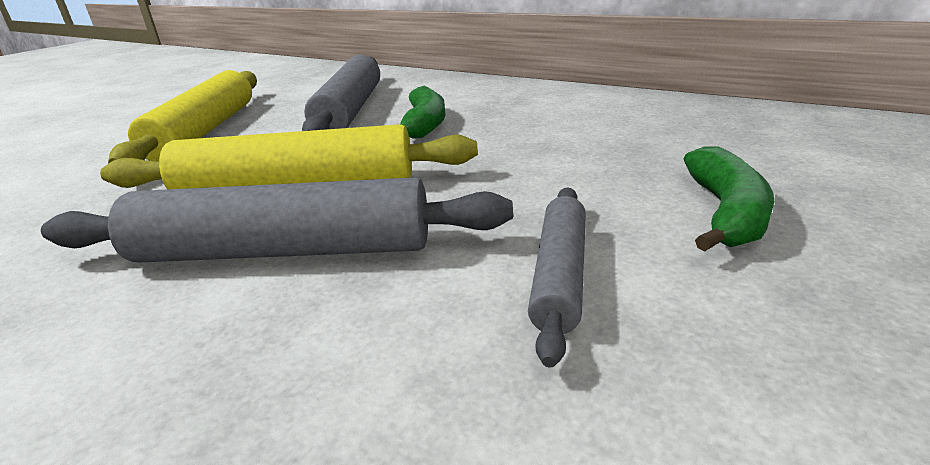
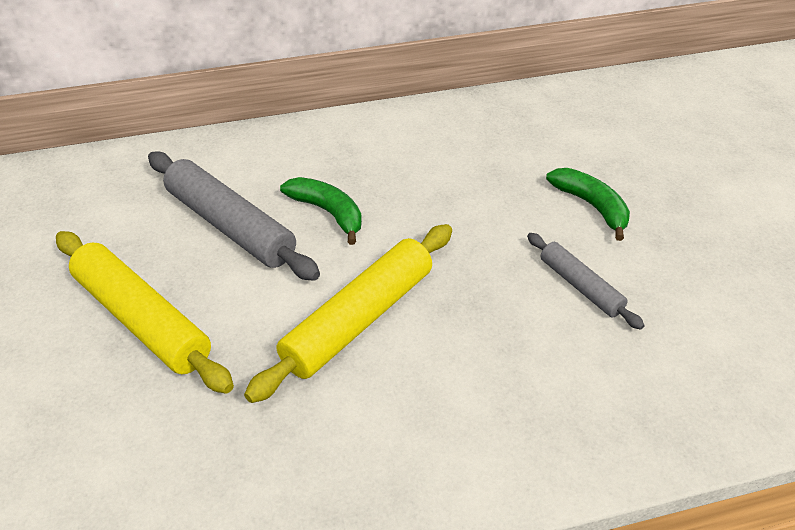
camera: 50 degrees left, 15 degrees up
grey rolling pin [41,177,513,263] -> none

